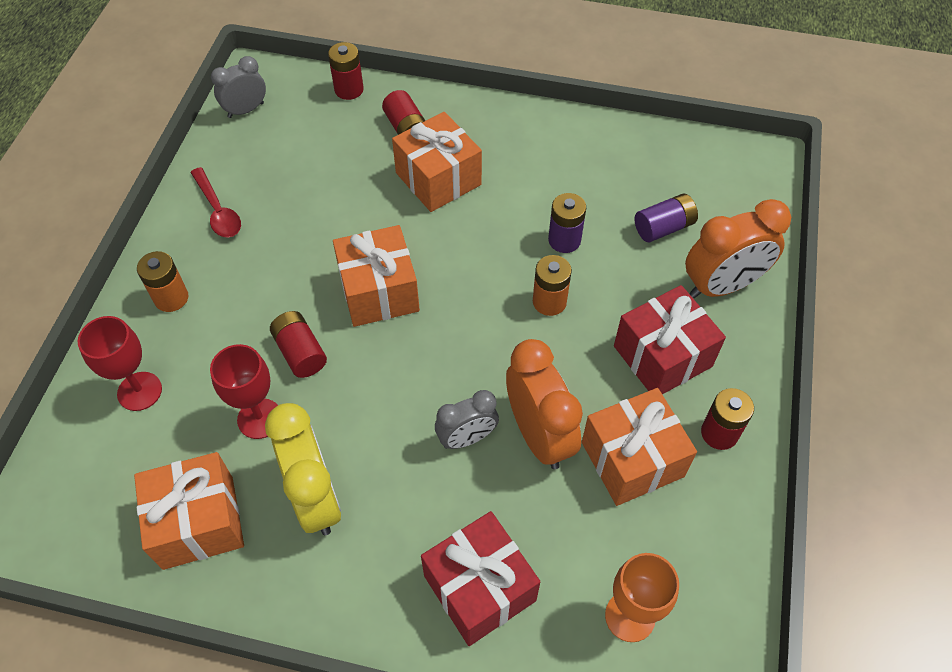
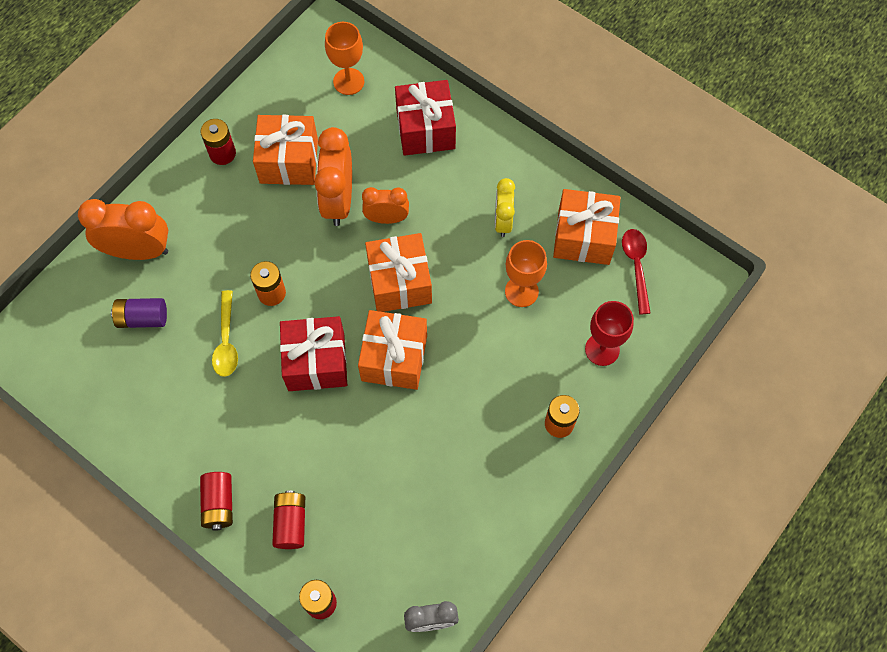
camera: 155 degrees left, 10 degrees up
red spoon [190,167,241,238] -> red spoon moved to [622,229,651,314]
red goblet [210,344,278,439] -> orange goblet [505,240,547,307]
yellow clock [265,403,341,535] -> yellow clock [495,178,515,237], size x0.61
red battery [270,311,327,378] -> red battery moved to [200,472,233,531]
orange gift [392,112,482,212] -> orange gift moved to [365,233,432,312]
grey clock [435,390,499,449] -> orange clock [362,187,409,224]
purple battery [548,193,586,253] -> yellow spoon [212,290,238,377]
red gift [614,285,726,394] -> red gift moved to [280,316,347,391]

